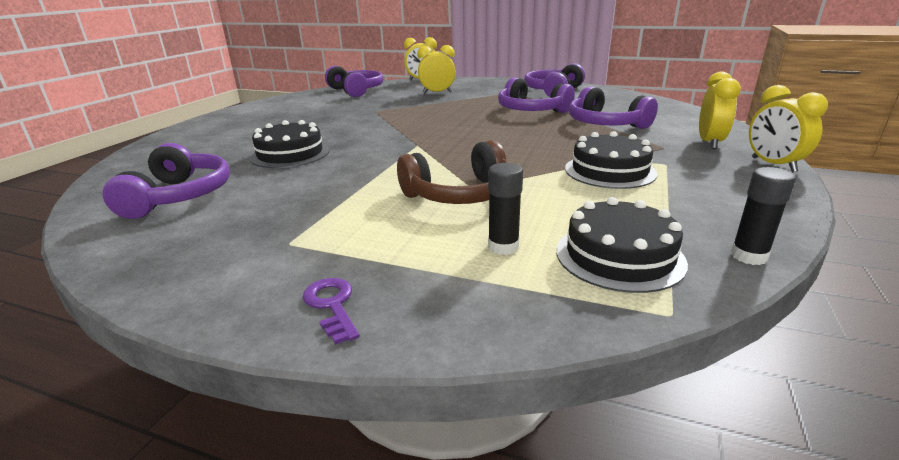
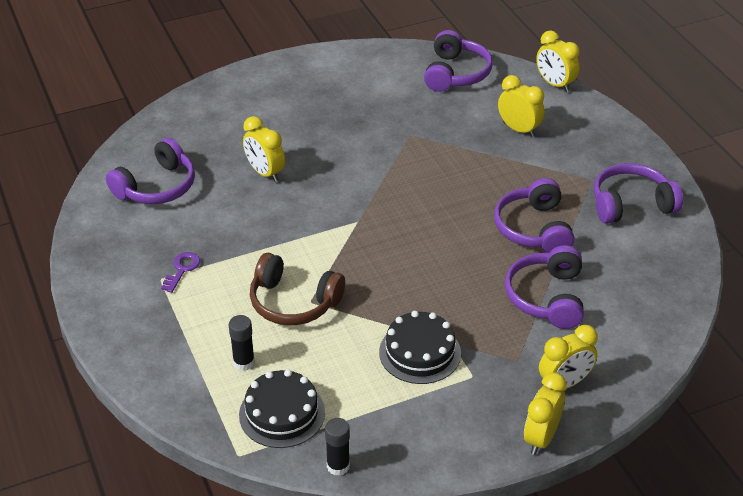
camera: 45 degrees right, 15 degrees up
black cake [250,120,329,168] -> yellow clock [243,116,285,182]
purple key [303,278,360,345] -> purple key moved to [161,252,200,293]

